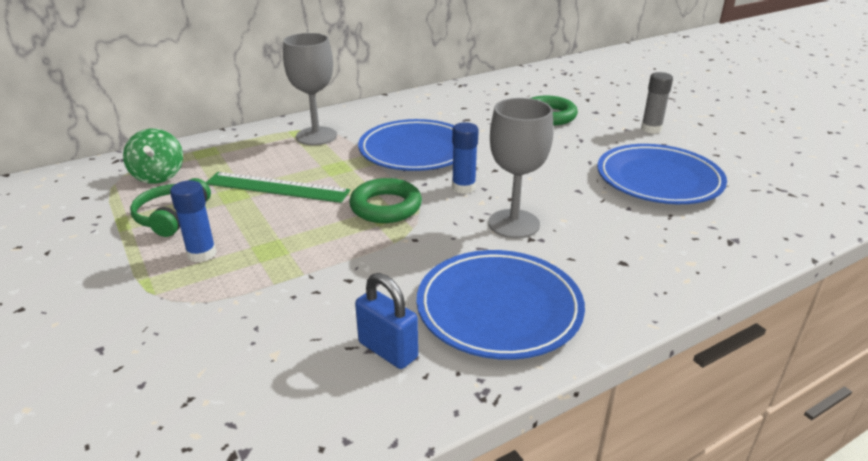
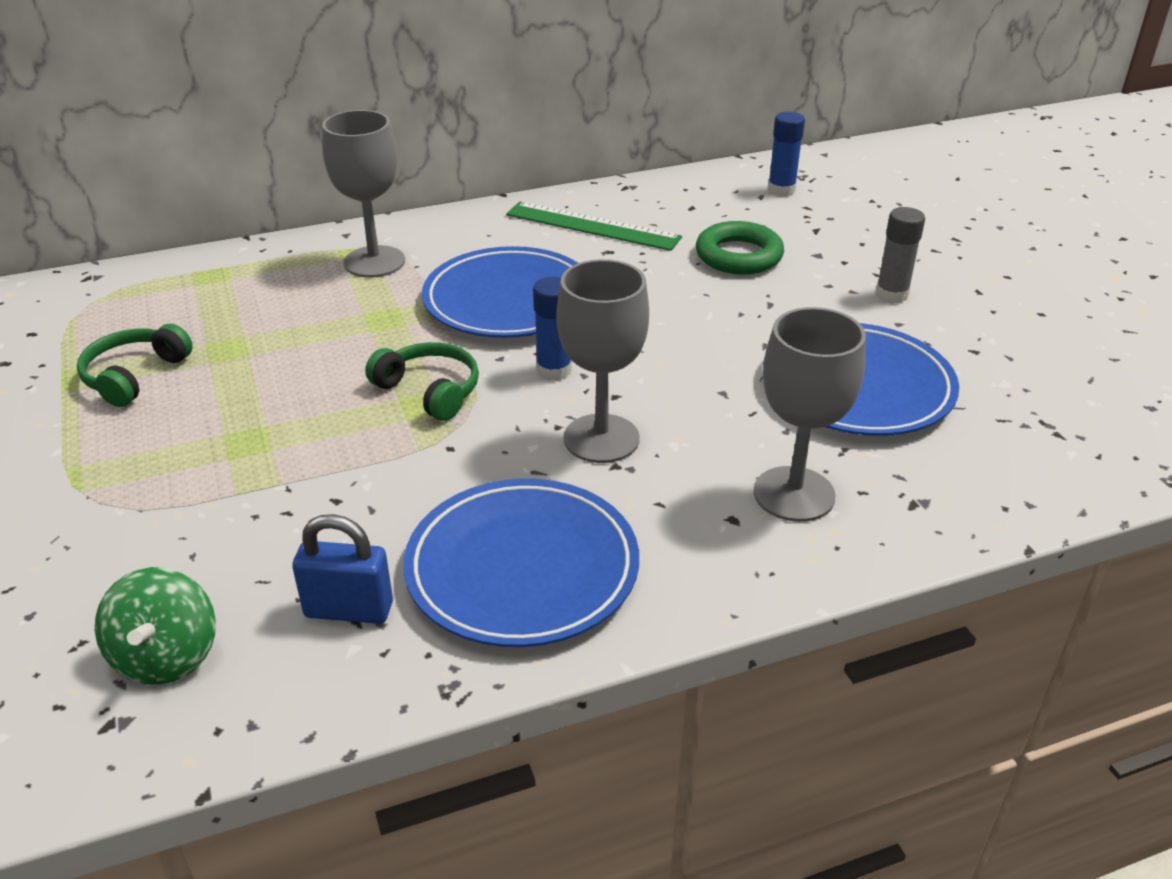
camera: 10 degrees right, 5 degrees up
green spinning top [123,128,183,184] -> green spinning top moved to [95,567,216,685]
blue glue stick [170,180,217,263] -> blue glue stick moved to [768,112,805,196]
green ruler [206,172,350,203] -> green ruler moved to [506,202,682,251]
green ring [349,178,422,223] -> green headphones [365,342,479,421]
blue padlock [355,273,418,369] -> blue padlock turned 45 degrees counterclockwise [292,514,393,624]
none -> grey goblet [754,307,866,522]

